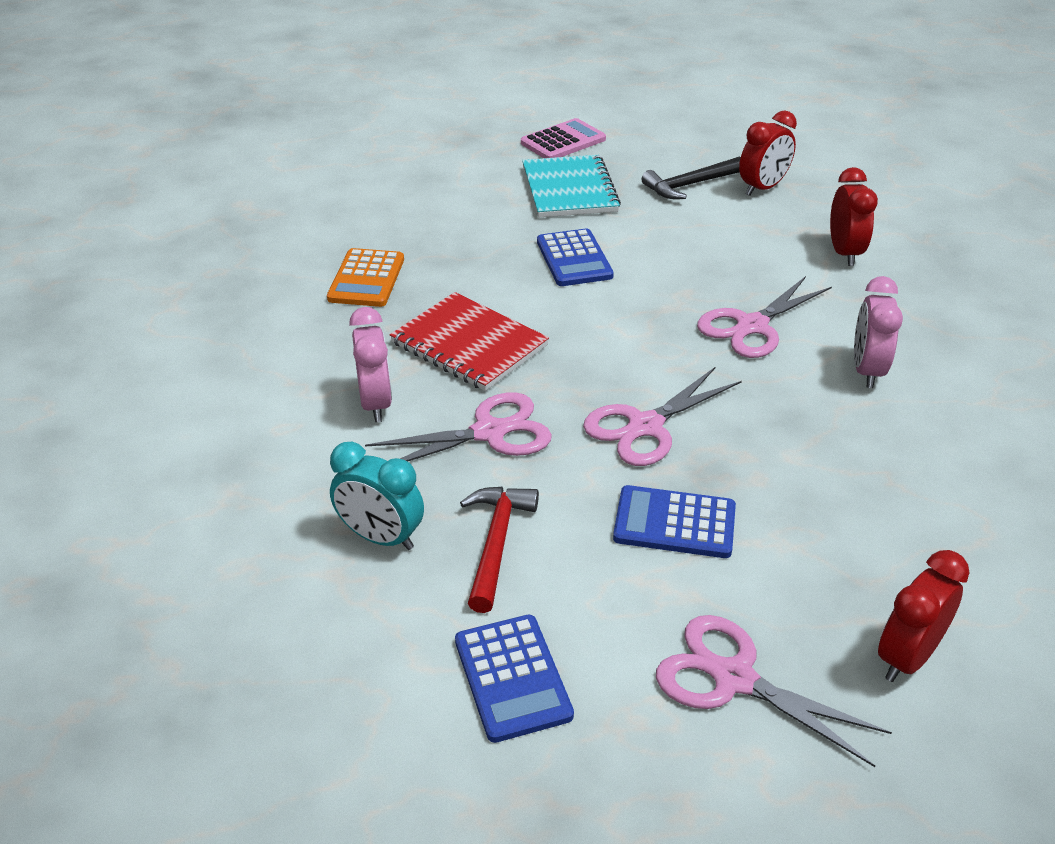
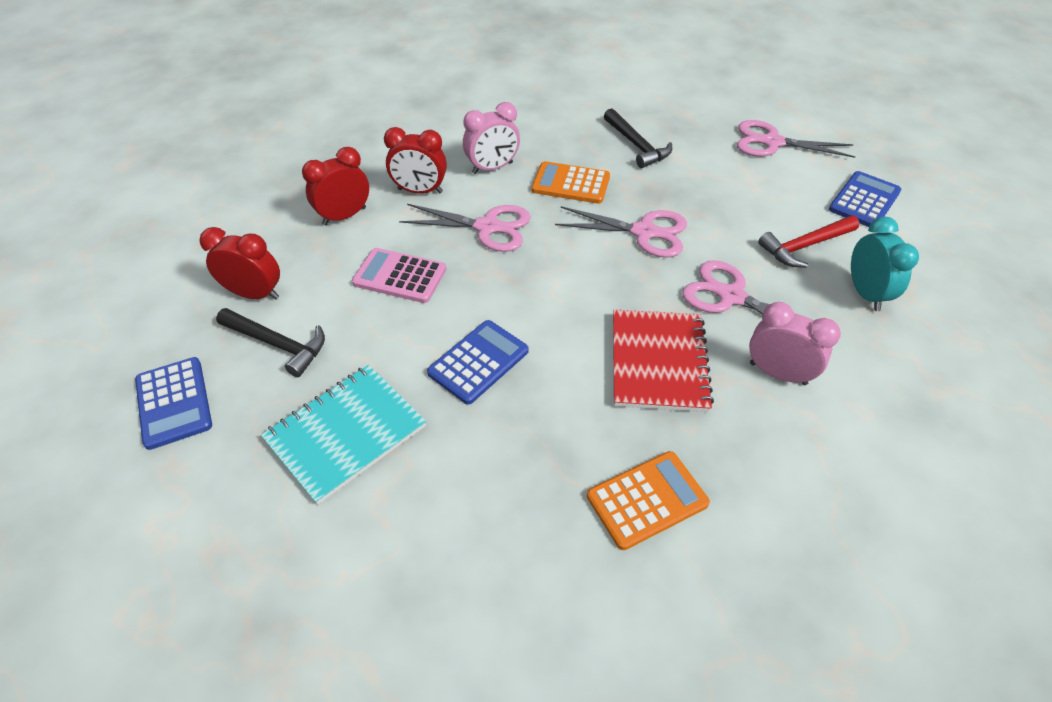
camera: 125 degrees left, 10 degrees up
pink clock [349,307,392,422] -> pink clock turned 75 degrees clockwise [749,302,841,385]
pink calculator [521,118,606,158] -> pink calculator moved to [352,248,446,303]
blue calculator [613,485,736,558] -> blue calculator moved to [135,357,212,450]
pink scissors [656,615,892,767] -> pink scissors turned 105 degrees clockwise [737,120,856,158]
red clock [878,550,969,682] -> red clock moved to [384,127,447,193]
none -> orange calculator [532,161,610,204]
none -> black hammer [604,108,672,168]

